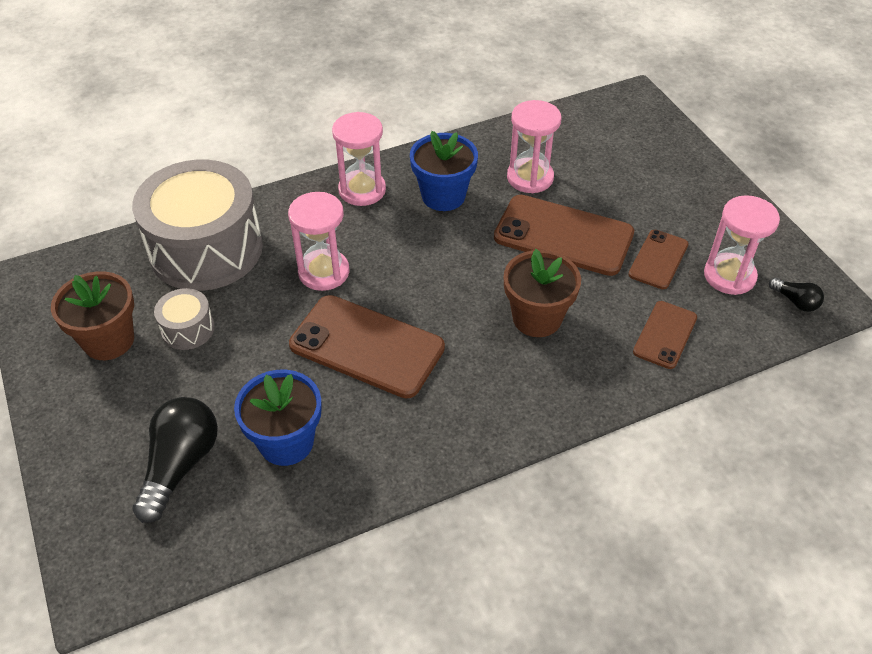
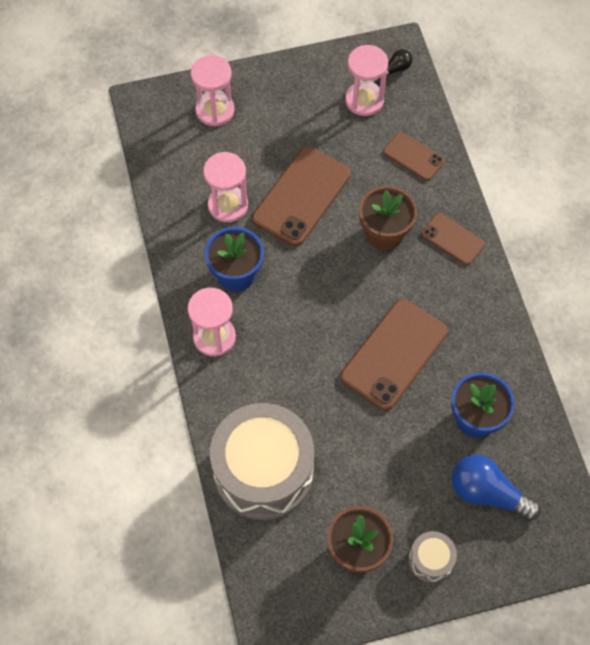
camera: 80 degrees left, 15 degrees up
black light bulb [132,397,218,523] -> blue light bulb [451,454,541,521]
grey drum [154,288,215,350] -> grey drum moved to [409,531,457,583]
pink hourglass [288,192,350,291] -> pink hourglass moved to [191,55,234,126]
brown phone [628,230,689,289] -> brown phone moved to [421,213,485,265]

